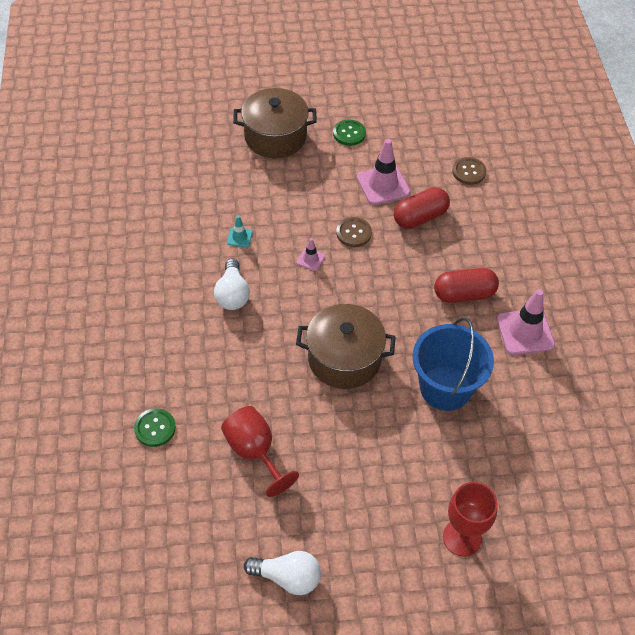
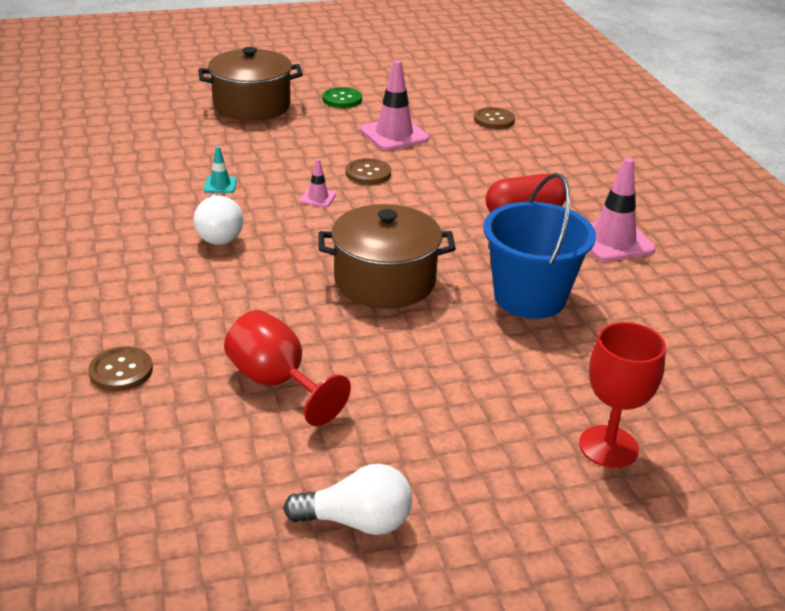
camera: 10 degrees left, 20 degrees down
green button [134,408,176,447] -> brown button [88,346,153,391]
red capsule [394,187,450,229] -> none

